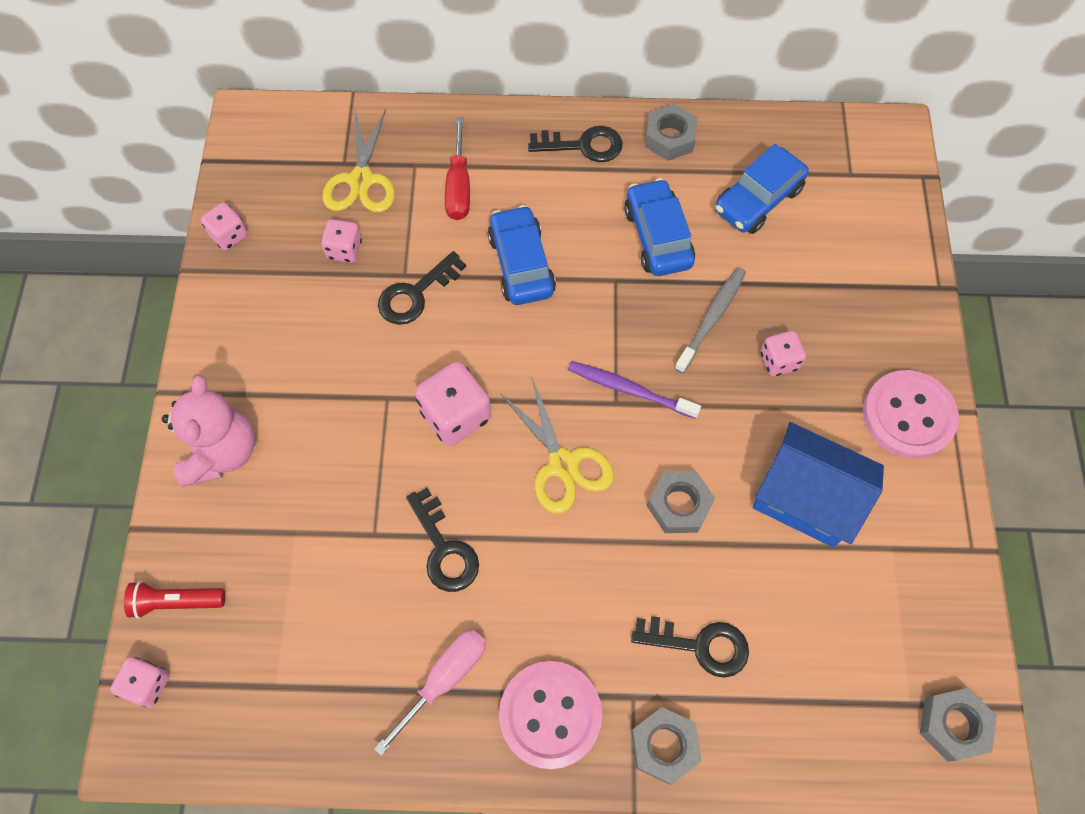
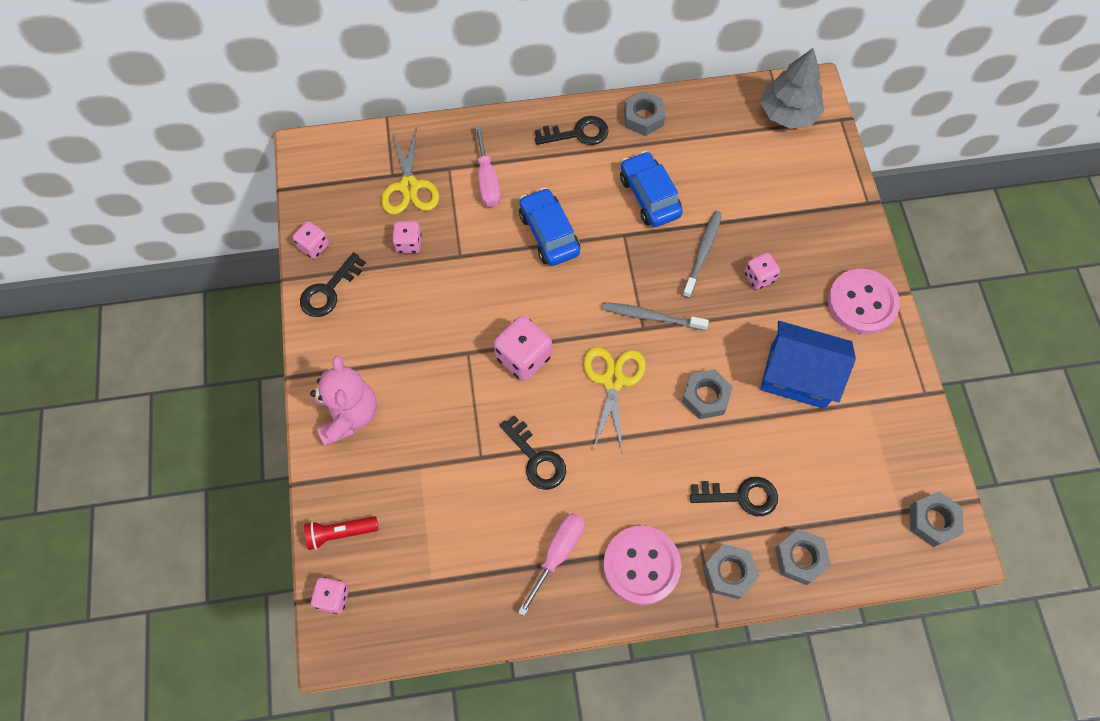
camera: 10 degrees left, 0 degrees up
black key [378,251,466,325] -> black key moved to [300,252,366,317]
red screwdriver [445,117,470,220] -> pink screwdriver [475,125,501,207]
yellow scissors [500,378,614,513] -> yellow scissors turned 135 degrees counterclockwise [583,347,646,454]
purple toothbrush [568,361,701,419] -> grey toothbrush [602,302,709,331]
blue car [715,144,809,234] -> none
none -> grey tree [760,48,824,129]
none -> grey nut [775,528,831,585]

